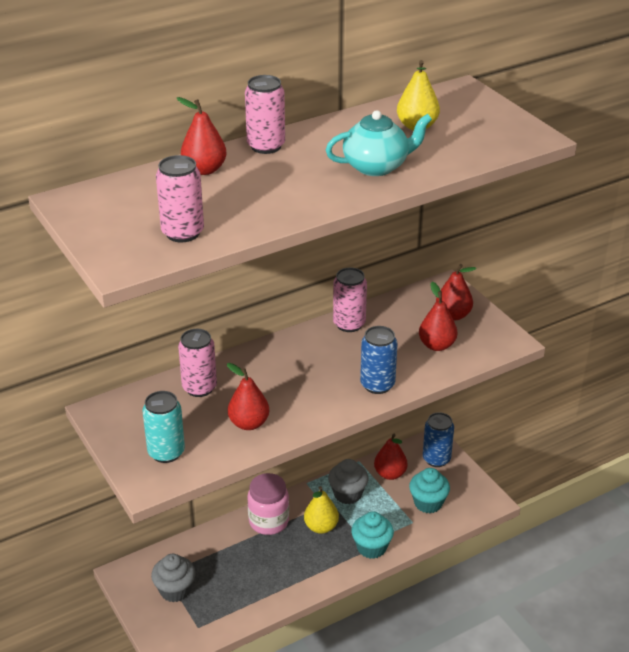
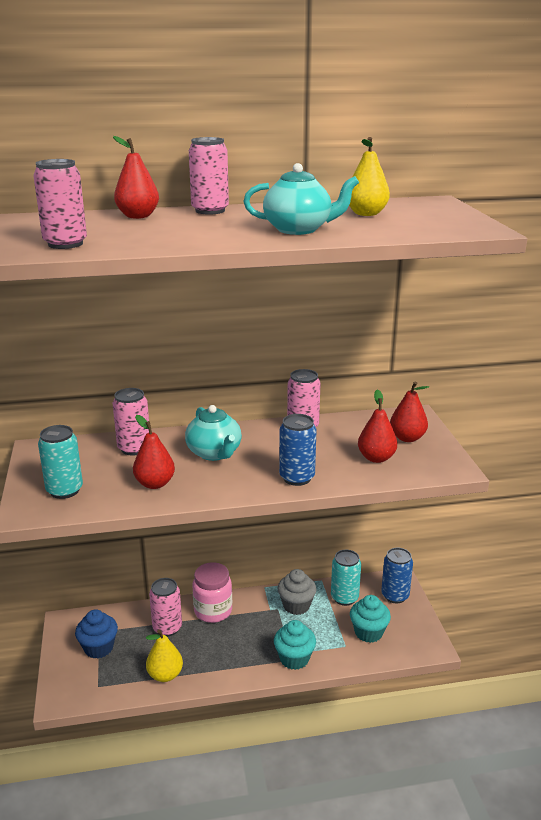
camera: 20 degrees right, 10 degrees down
grey cupcake [151,554,196,602] -> blue cupcake [75,609,118,658]
yellow pear [304,486,339,534] -> yellow pear moved to [146,629,183,682]
red pear [374,434,407,480] -> turquoise can [331,550,361,606]
none -> pink can [149,578,182,637]
none -> turquoise teapot [185,405,242,461]

